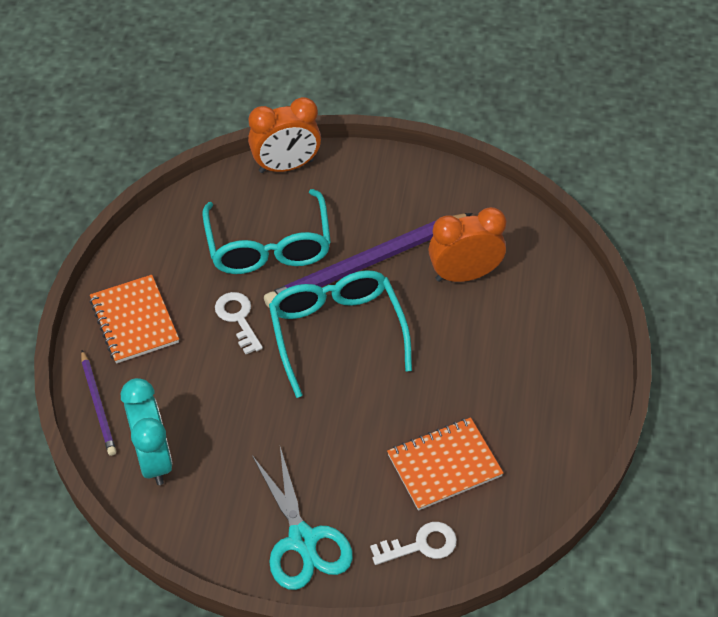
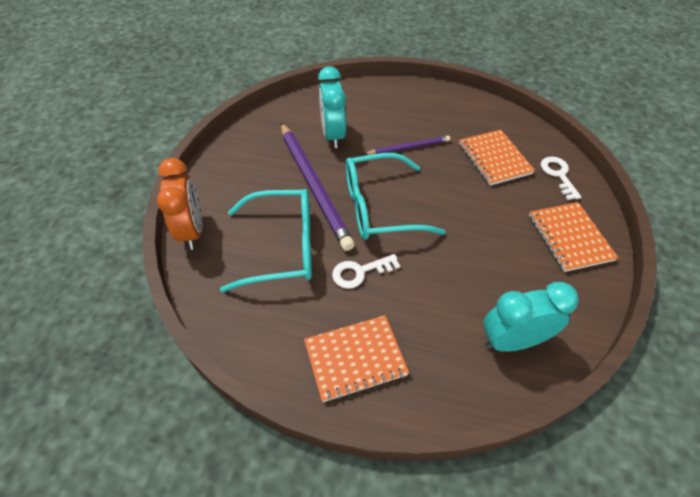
camera: 85 degrees left, 0 degrees up
purple pencil [81,350,116,456] -> purple pencil moved to [364,136,450,155]
turquoise scissors [252,447,353,590] -> orange notebook [529,202,618,272]
orange clock [429,207,506,282] -> turquoise clock [318,66,346,148]

